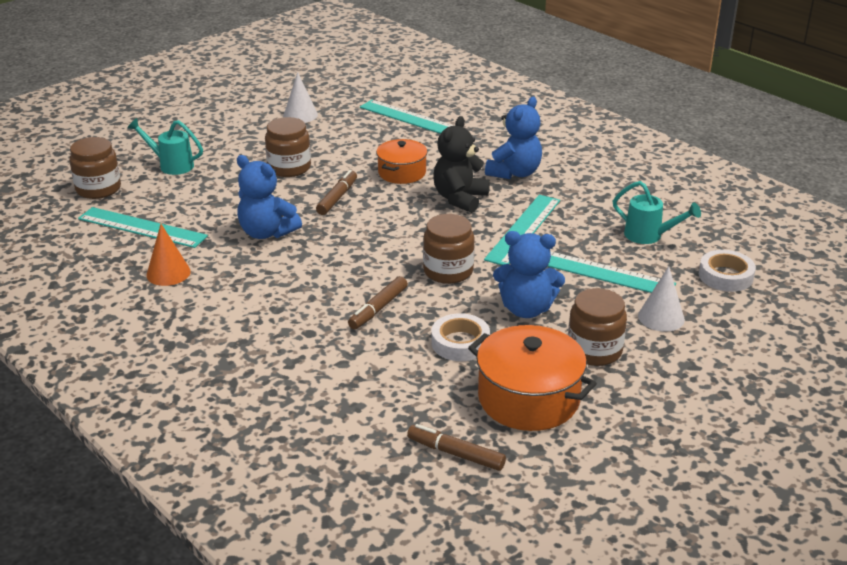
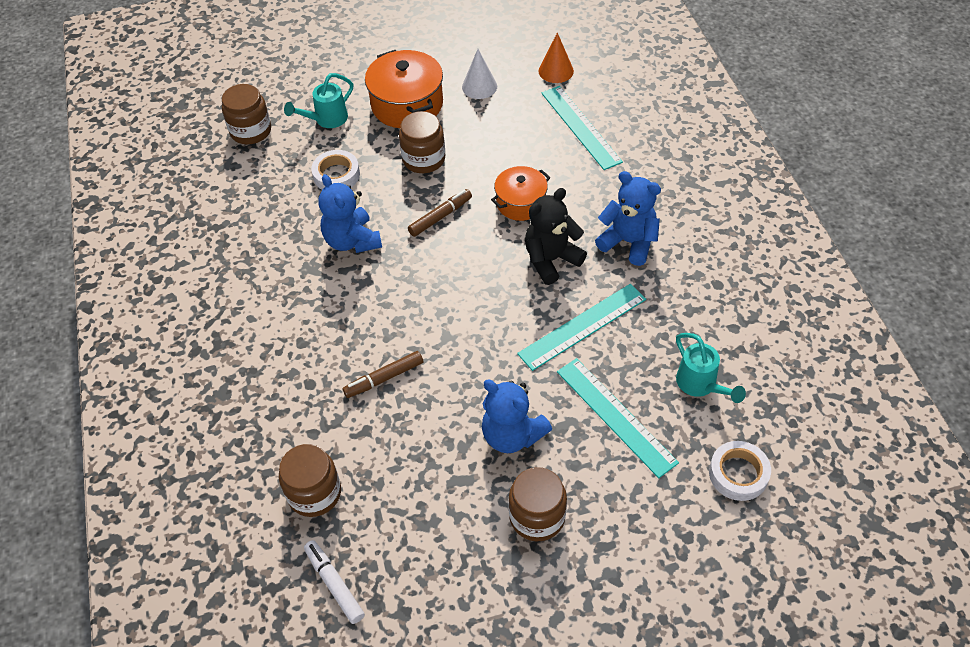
camera: 30 degrees right, 20 degrees up
turquoise ruler [78,207,208,248] -> none
turquoise watering can [127,118,203,175] -> turquoise watering can turned 90 degrees counterclockwise [284,73,353,128]
orange cone [146,224,191,286] -> orange cone moved to [539,33,574,83]
brown marker [407,424,506,471] -> white marker [304,540,365,624]
brown jar [423,214,475,284] -> brown jar moved to [279,444,341,517]
white tape [431,313,490,361] -> white tape moved to [311,150,360,190]
orange pot [468,325,597,431] -> orange pot moved to [365,50,443,128]
blue teddy bear [485,97,542,179] -> blue teddy bear turned 120 degrees counterclockwise [595,171,661,266]
white cone [638,266,685,332] -> none

